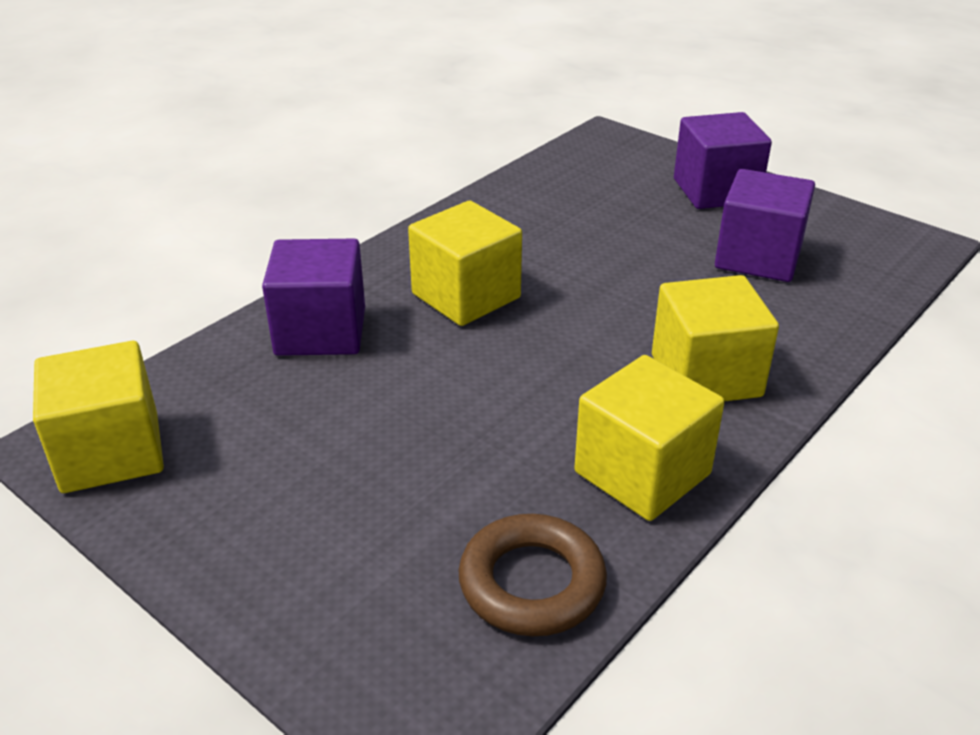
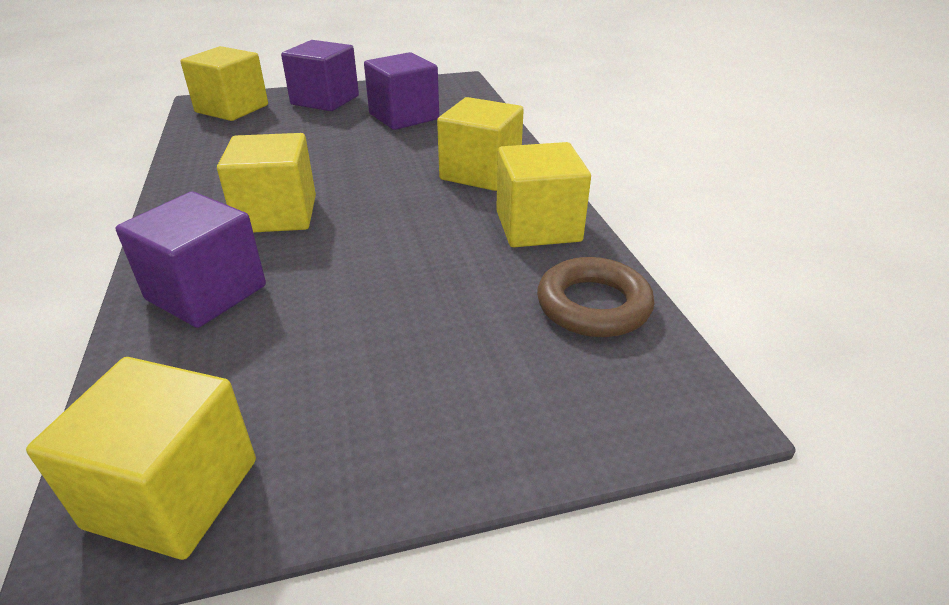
camera: 55 degrees left, 0 degrees up
none -> yellow cube [180,46,268,121]

